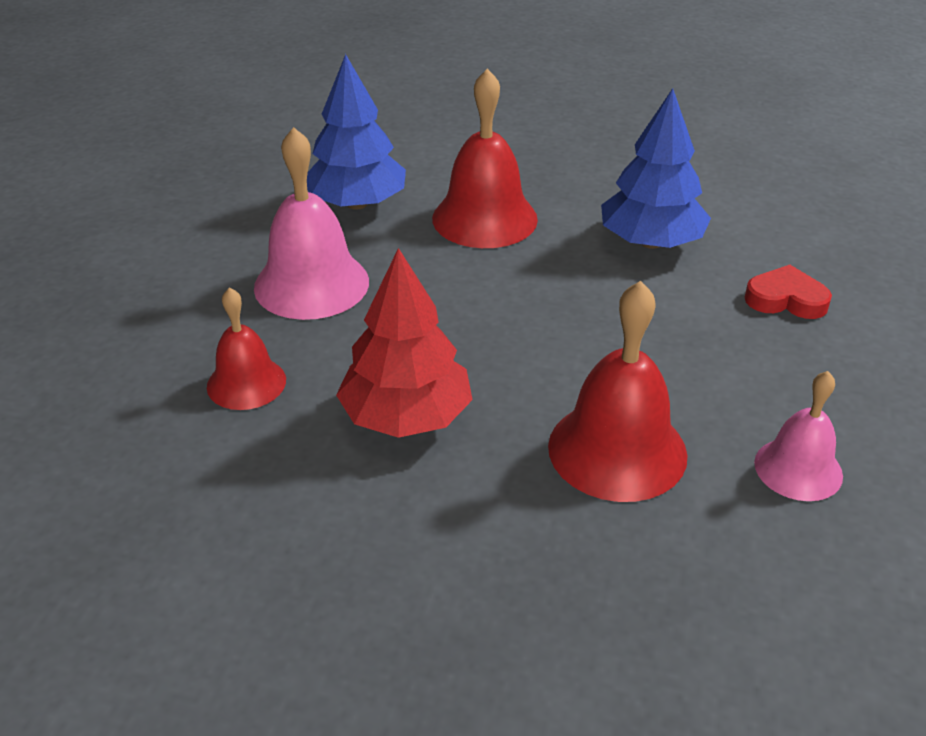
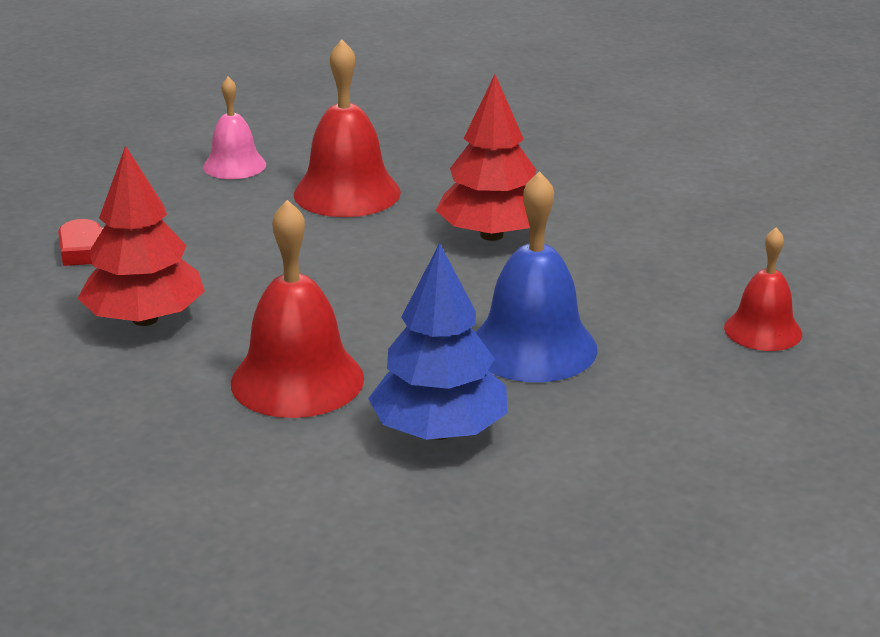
camera: 160 degrees left, 10 degrees down
red bell [207,287,286,410] -> red bell moved to [724,227,802,351]
pink bell [254,127,369,320] -> blue bell [475,171,597,383]
blue tree [601,88,711,249] -> red tree [77,146,205,326]

